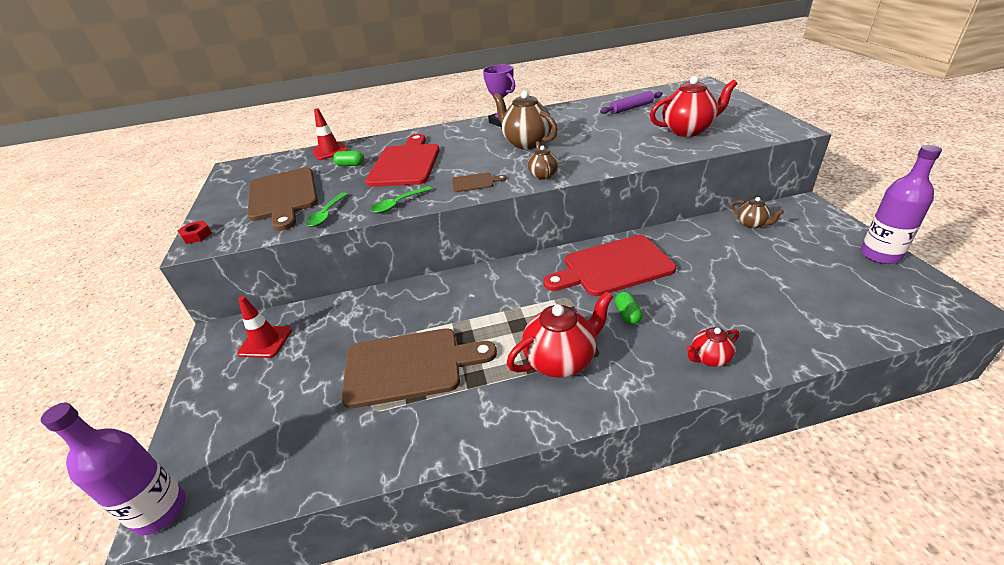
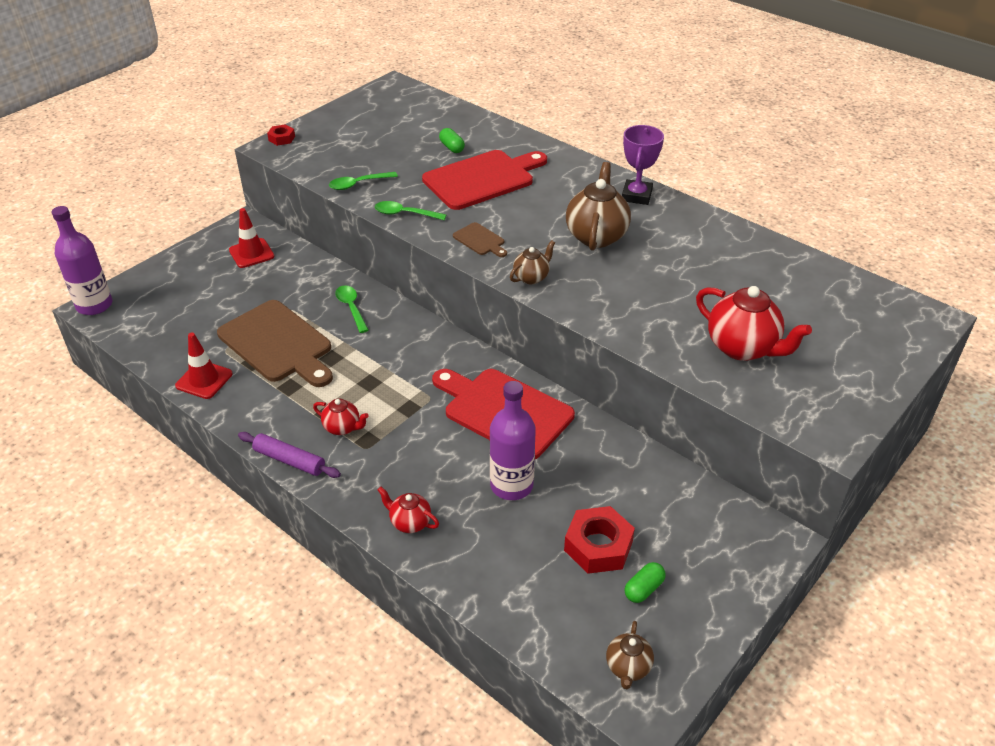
camera: 50 degrees right, 5 degrees up
brown cutting board [247,167,318,231] -> none
red traffic cone [312,108,348,160] -> red traffic cone moved to [175,333,233,399]
red teapot [507,291,613,378] -> red teapot [313,399,369,435], size x0.54
purple rolling pin [600,91,663,114] -> purple rolling pin moved to [238,432,341,478]
green capsule [615,291,642,325] -> green capsule moved to [625,562,666,603]
brown teapot [731,197,784,229] -> brown teapot moved to [606,621,654,689]
purple bottle [861,145,942,264] -> purple bottle moved to [490,381,536,500]
none -> green spoon [335,285,369,333]
none -> red nut [564,506,635,574]

